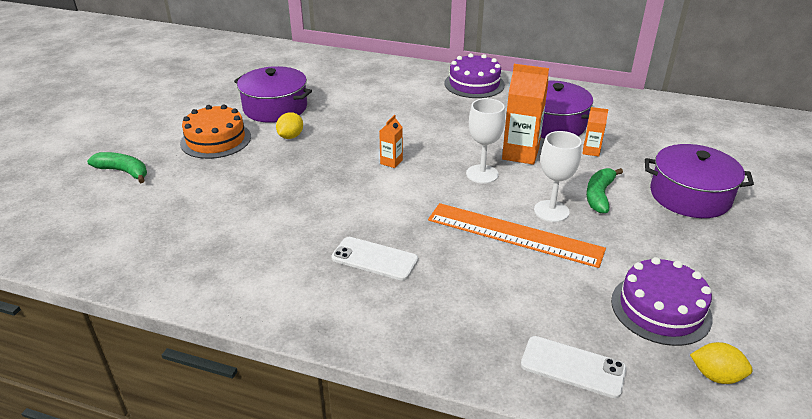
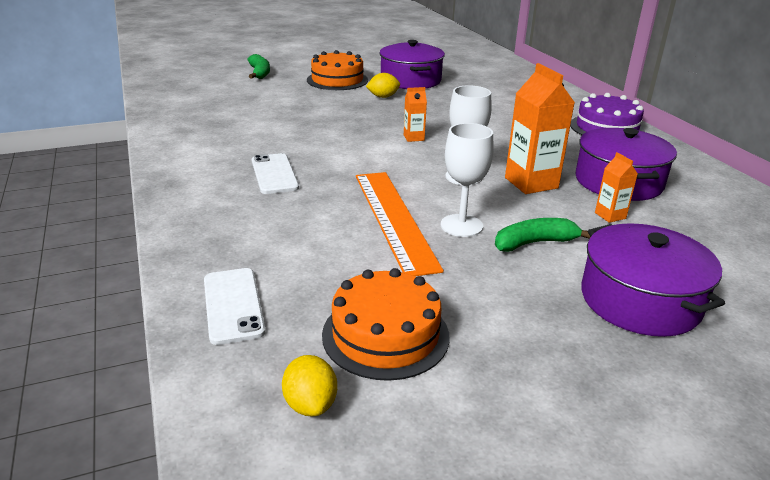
camera: 50 degrees right, 5 degrees down
purple cake [611,257,713,346] -> orange cake [322,268,450,381]

